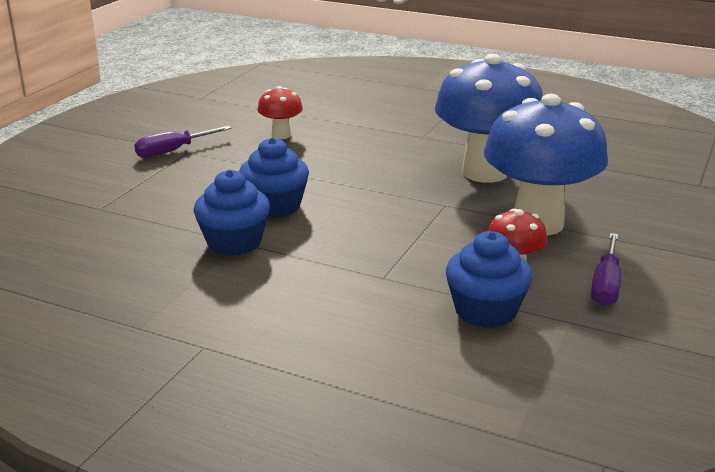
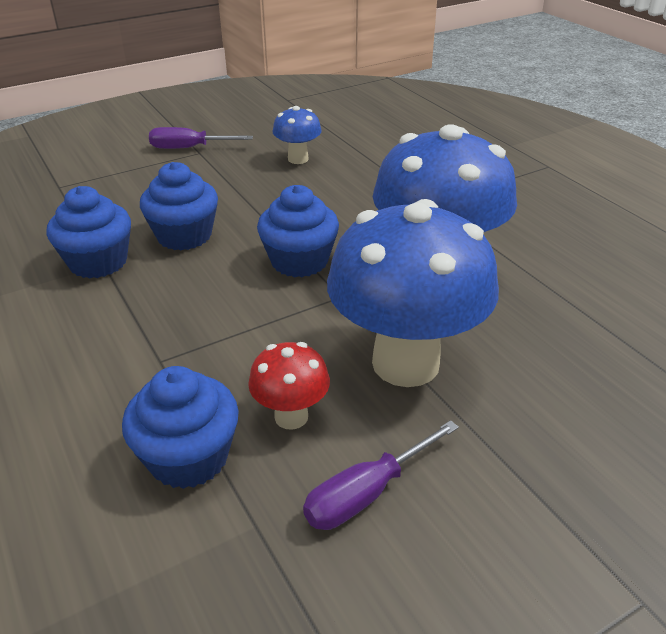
camera: 35 degrees right, 10 degrees up
red mushroom [258,86,303,139] -> blue mushroom [273,106,322,164]
none -> blue cupcake [257,185,339,277]

